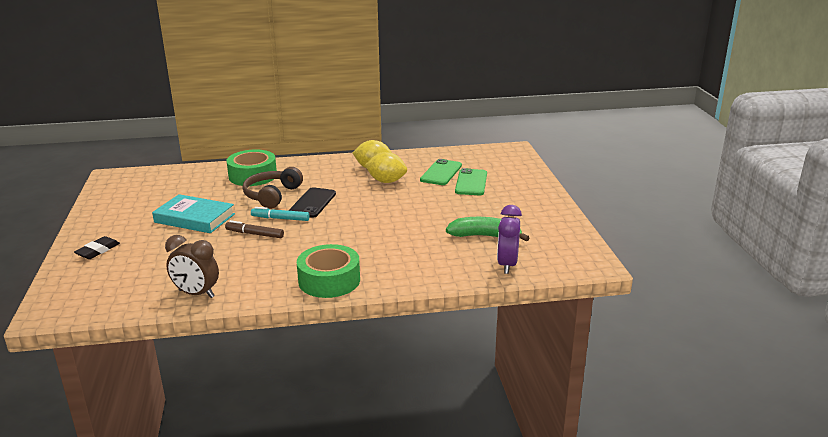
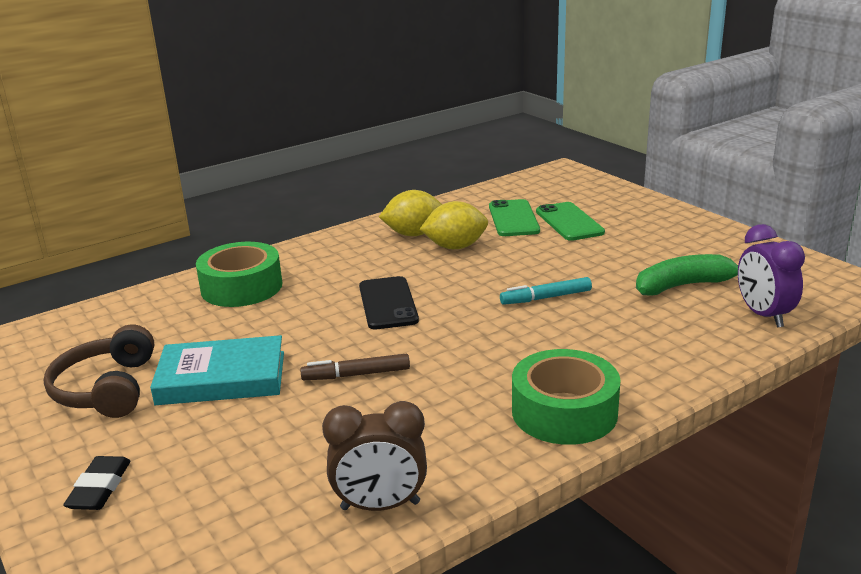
camera: 25 degrees left, 0 degrees up
brown headphones [242,167,303,209] -> brown headphones moved to [44,324,154,418]
turquoise marker [251,207,310,221] -> turquoise marker moved to [500,277,592,305]

